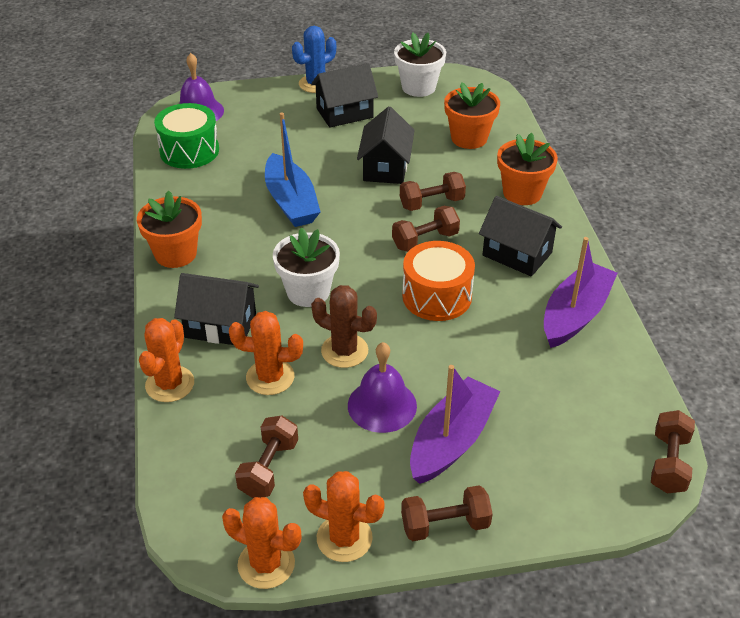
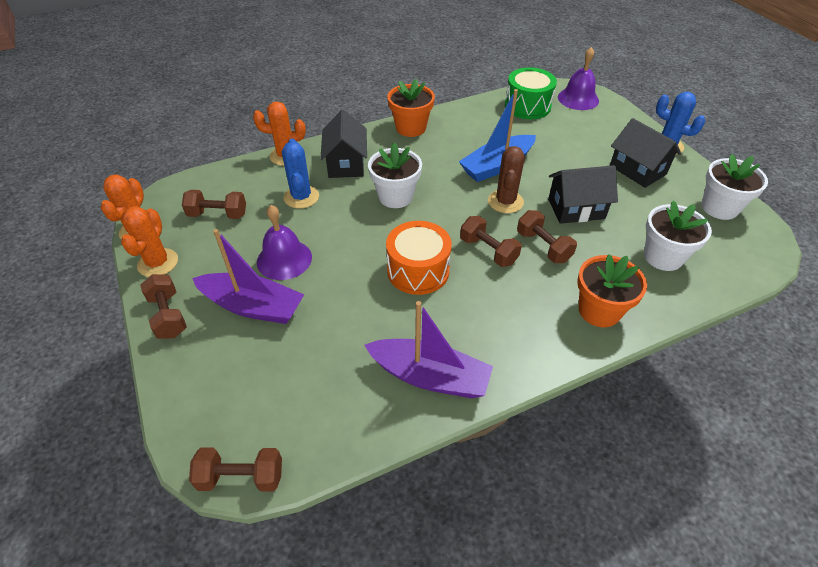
camera: 75 degrees right, 5 degrees up
orange cactus [229,311,303,395] -> blue cactus [282,139,319,209]
brown cactus [311,285,377,368] -> brown cactus moved to [488,146,525,213]
orange flower pot [444,82,500,149] -> white flower pot [644,201,712,271]
black house [479,196,562,276] -> none

